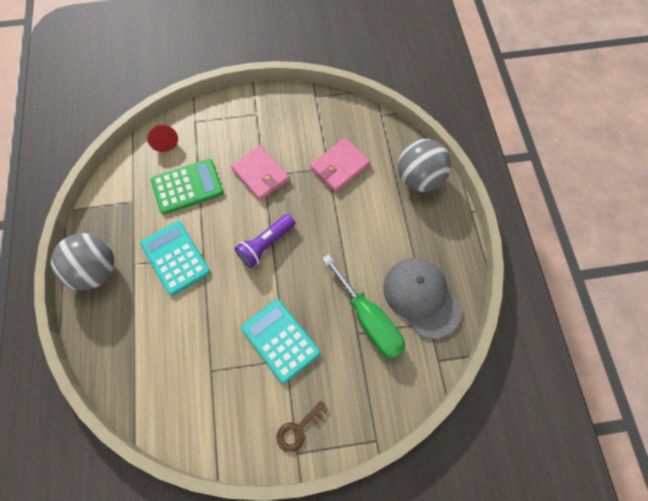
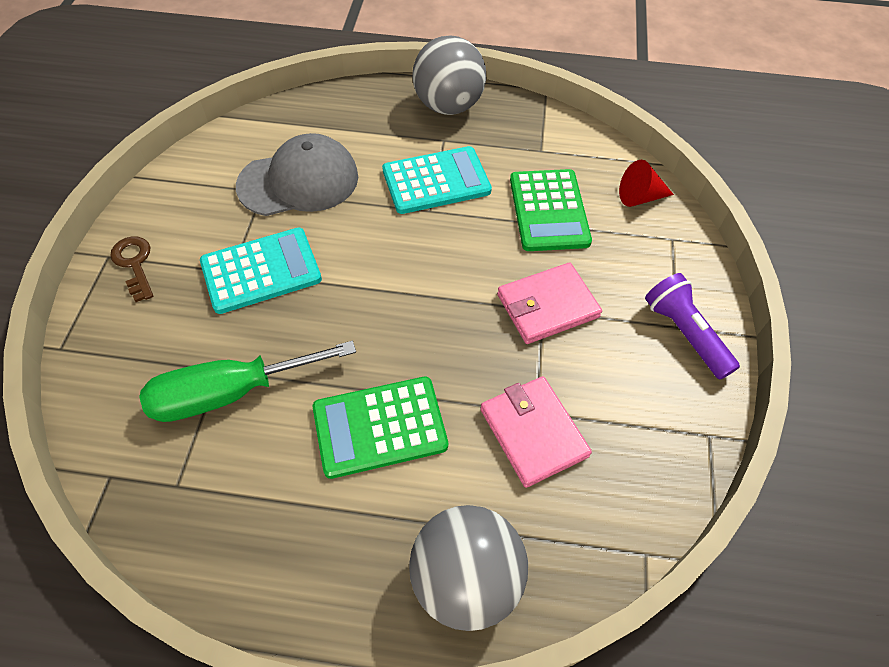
camera: 105 degrees right, 10 degrees down
purple flashlight [235,214,295,268] -> purple flashlight moved to [645,273,740,379]
grey cap [383,258,462,339] -> grey cap moved to [236,133,358,216]
none -> green calculator [313,377,448,479]

